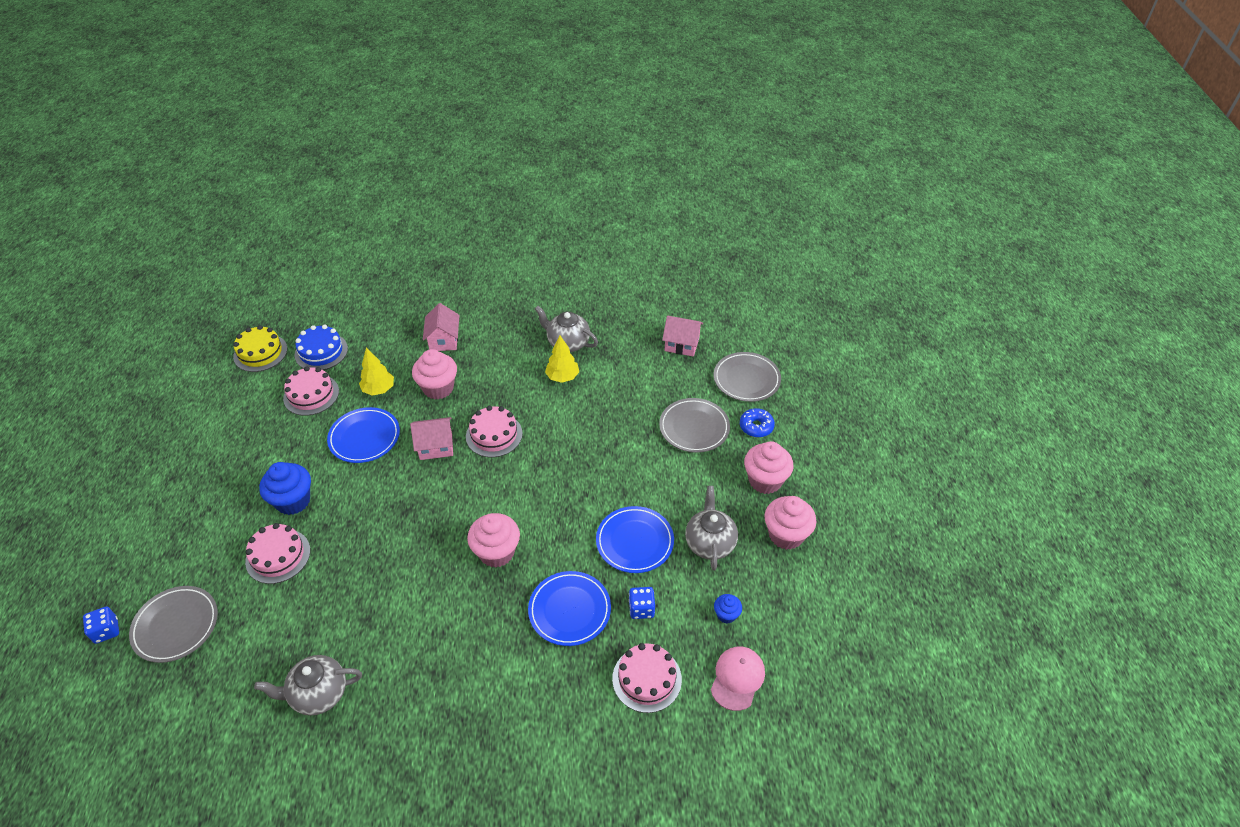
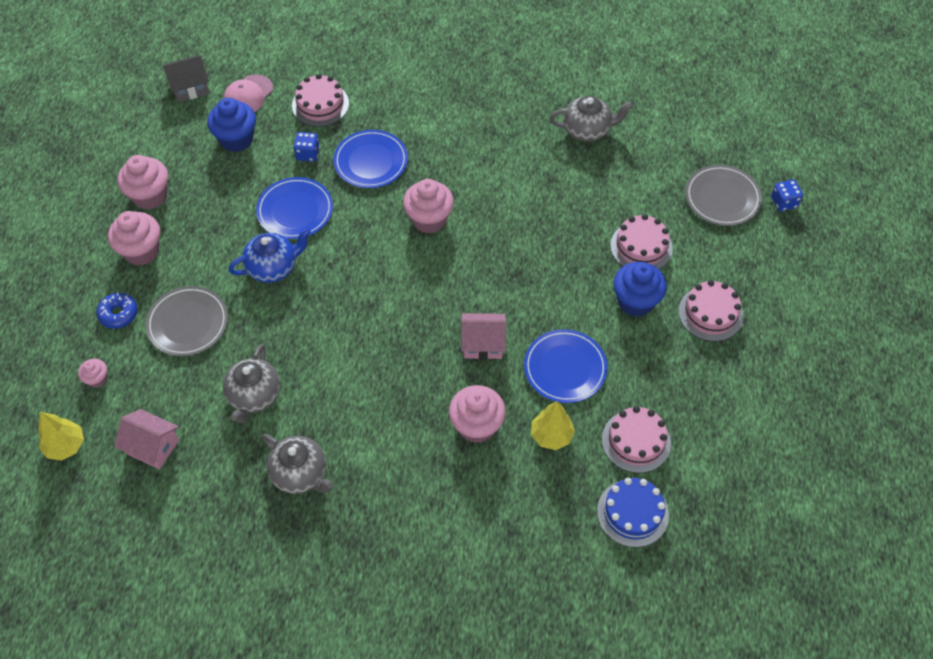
camera: 170 degrees left, 10 degrees up
yellow cake [233,325,287,372] -> none
pink house [423,303,460,351] -> none
pink cake [466,406,523,457] -> pink cake moved to [678,280,744,341]
yellow tree [545,335,579,383] -> yellow tree moved to [38,412,84,461]
grey teapot [685,486,738,571] -> grey teapot moved to [223,344,280,423]
grey plate [714,352,781,402] -> pink cupcake [78,359,107,388]
blue cupcake [714,594,742,624] -> blue cupcake [207,98,256,152], size x1.92
none -> grey house [163,55,209,103]
none -> blue teapot [229,227,311,283]

